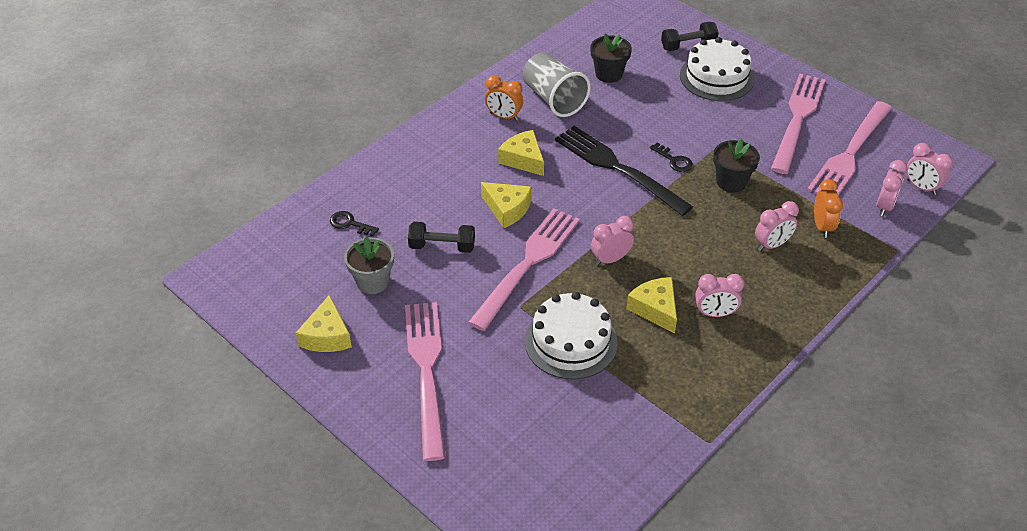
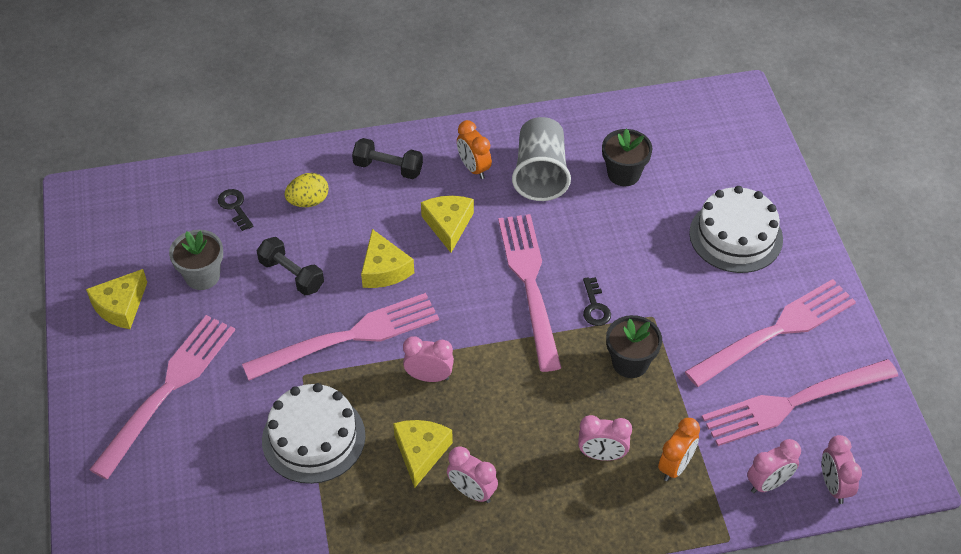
camera: 35 degrees right, 5 degrees up
black fork [555,126,693,216] -> pink fork [498,214,561,372]
black dumbbell [661,22,719,51] -> black dumbbell moved to [352,138,423,179]
none -> yellow egg [284,173,328,207]

